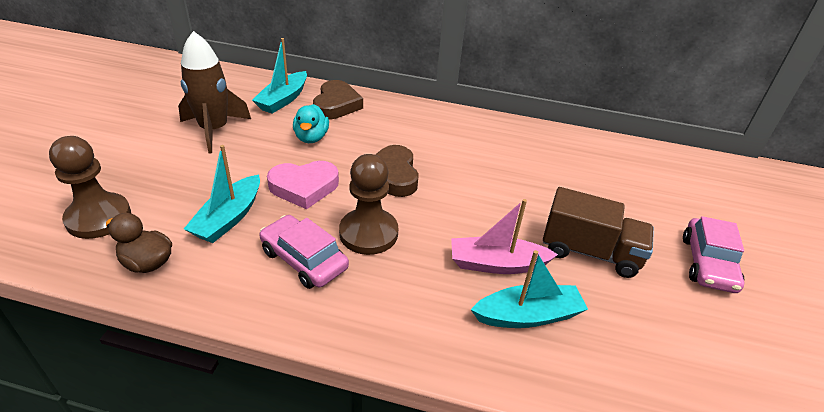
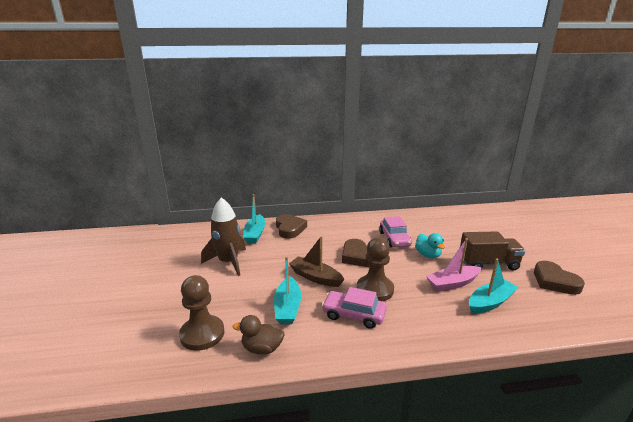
camera: 20 degrees left, 15 degrees down
pink heart [267,161,339,209] -> brown boat [289,236,345,287]
turquoise duck [293,104,329,143] -> turquoise duck moved to [415,233,445,258]
pink car [683,216,744,293] -> pink car moved to [379,216,412,248]
none -> brown heart [534,261,585,295]

